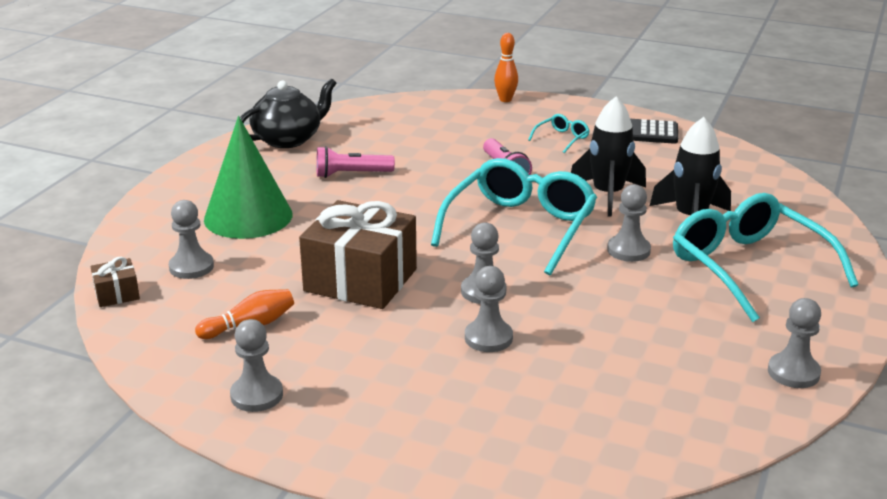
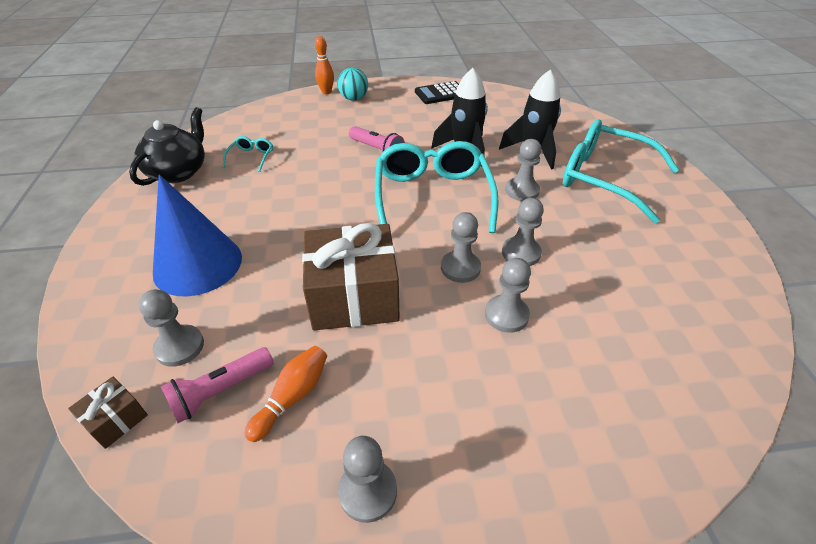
camera: 30 degrees left, 15 degrees up
green cone [204,116,293,239] -> blue cone [153,174,242,296]
pink flashlight [316,146,395,178] -> pink flashlight moved to [160,347,274,423]
turquoise glasses [528,114,590,153] -> turquoise glasses moved to [223,136,273,172]
grey pawn [768,298,821,388] -> grey pawn moved to [502,198,544,266]
none -> turquoise ball [337,68,368,101]

